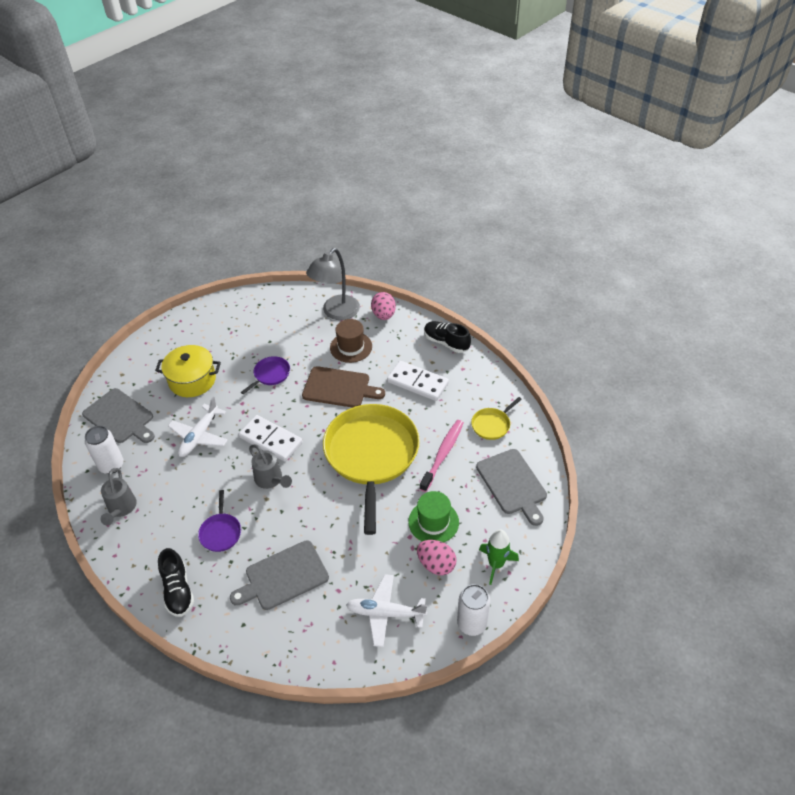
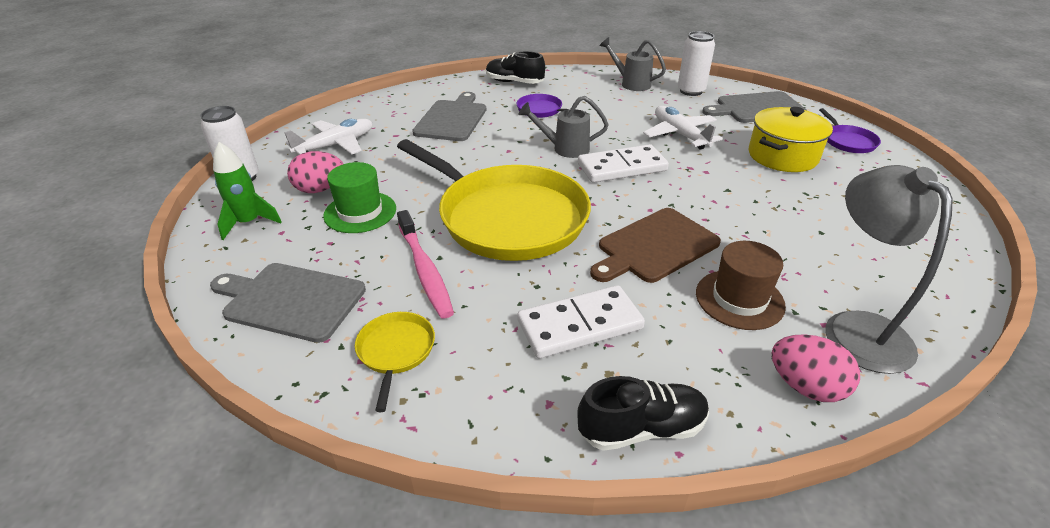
camera: 130 degrees right, 10 degrees down
purple pan [241,356,290,394] -> purple pan moved to [819,108,881,153]

